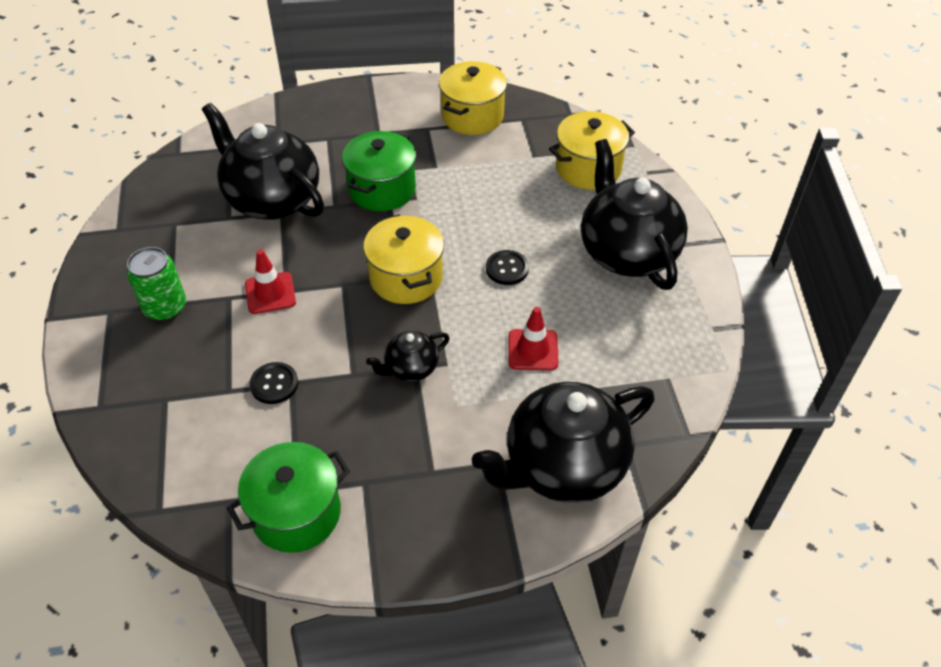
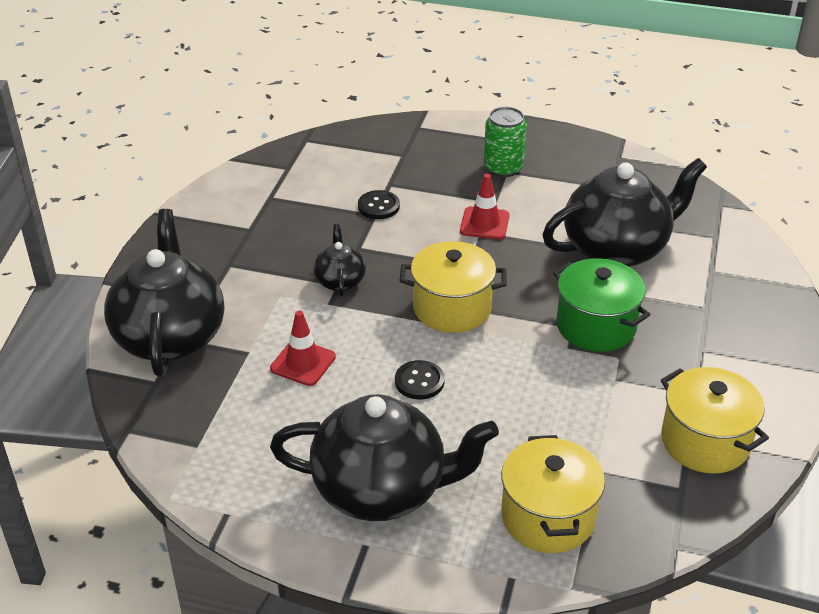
camera: 115 degrees right, 10 degrees down
green pot [227,442,350,553] -> none

